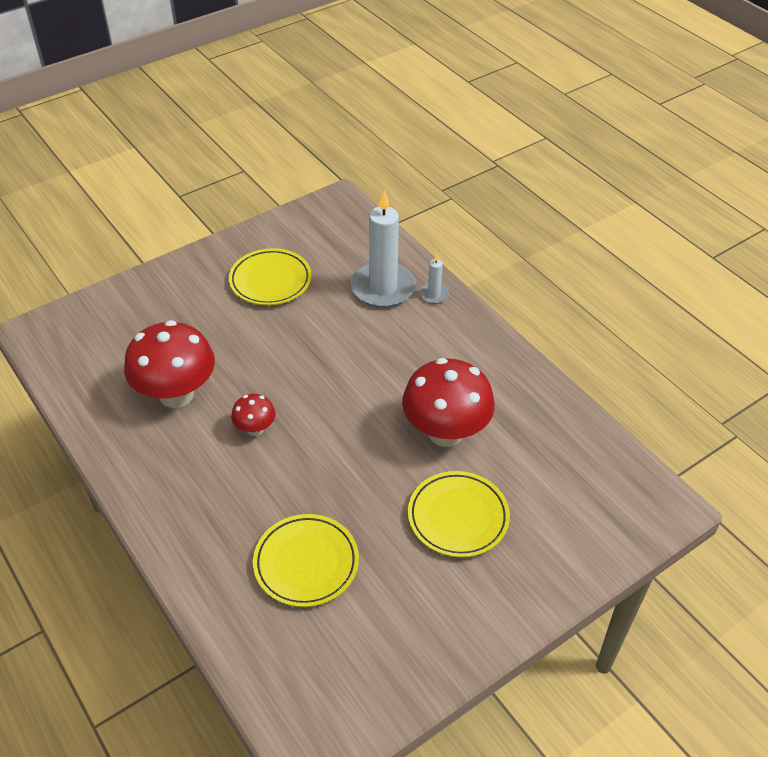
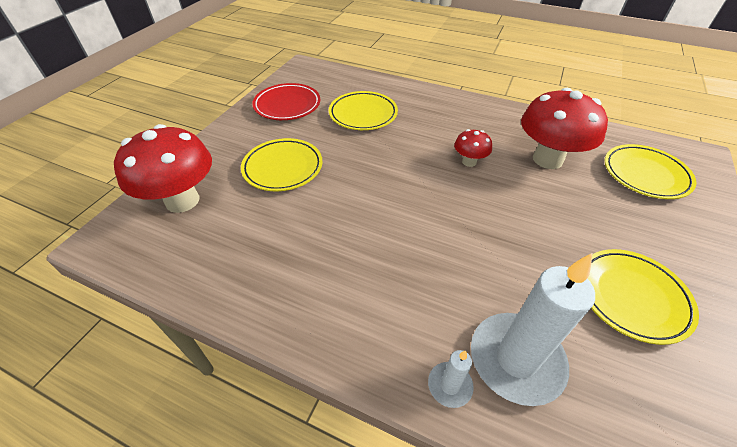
camera: 150 degrees right, 0 degrees up
red mushroom [402,358,495,447] -> red mushroom moved to [114,124,212,213]
none -> red plate [252,83,320,120]
none -> yellow plate [605,144,697,199]

